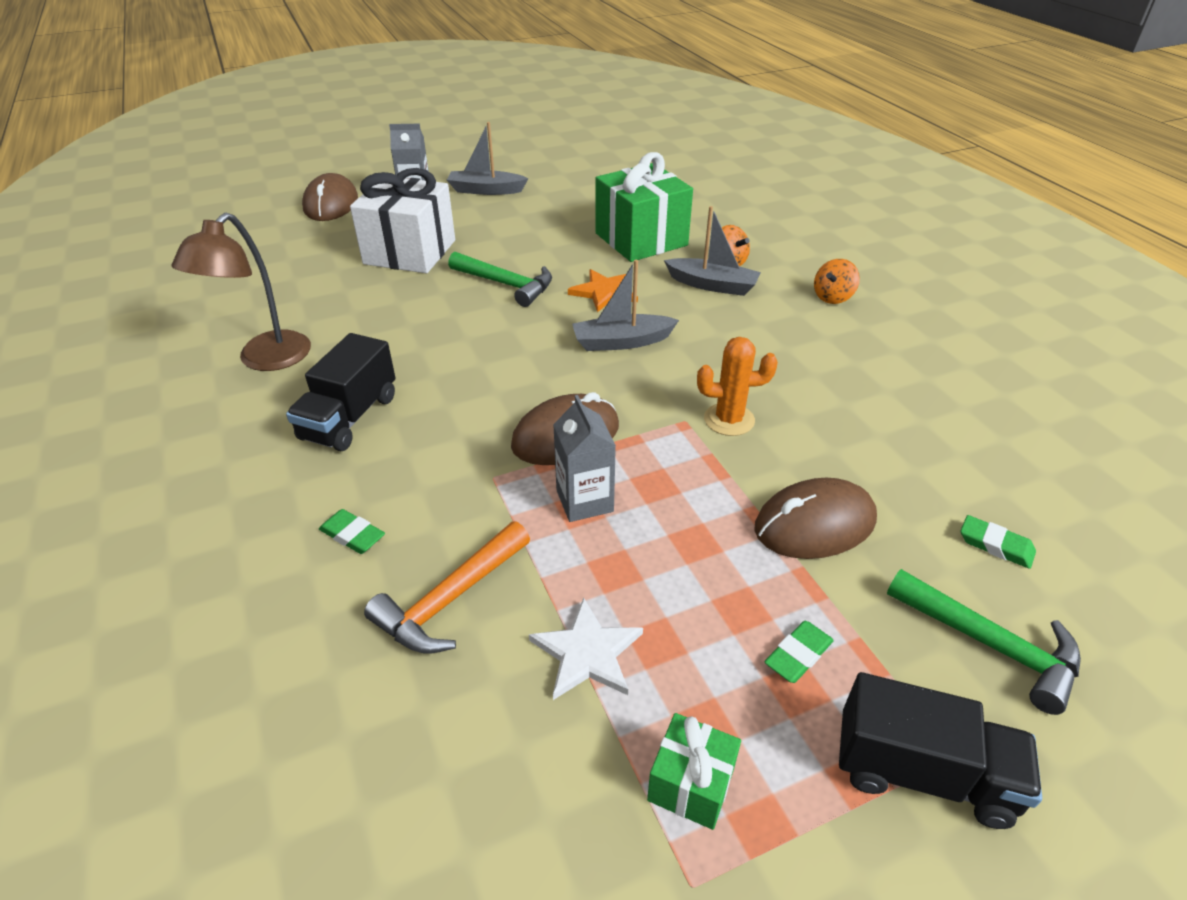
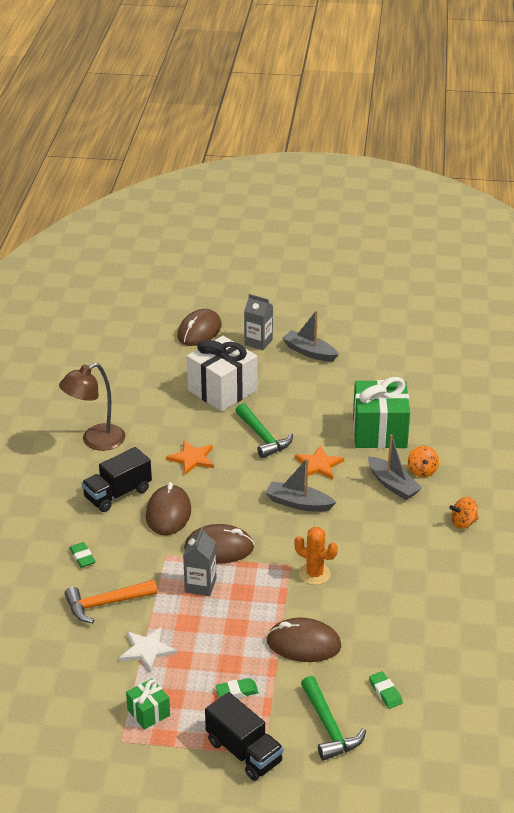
camera: 30 degrees right, 5 degrees down
none -> brown mouse [146,482,191,535]
none -> orange star [166,441,214,475]

